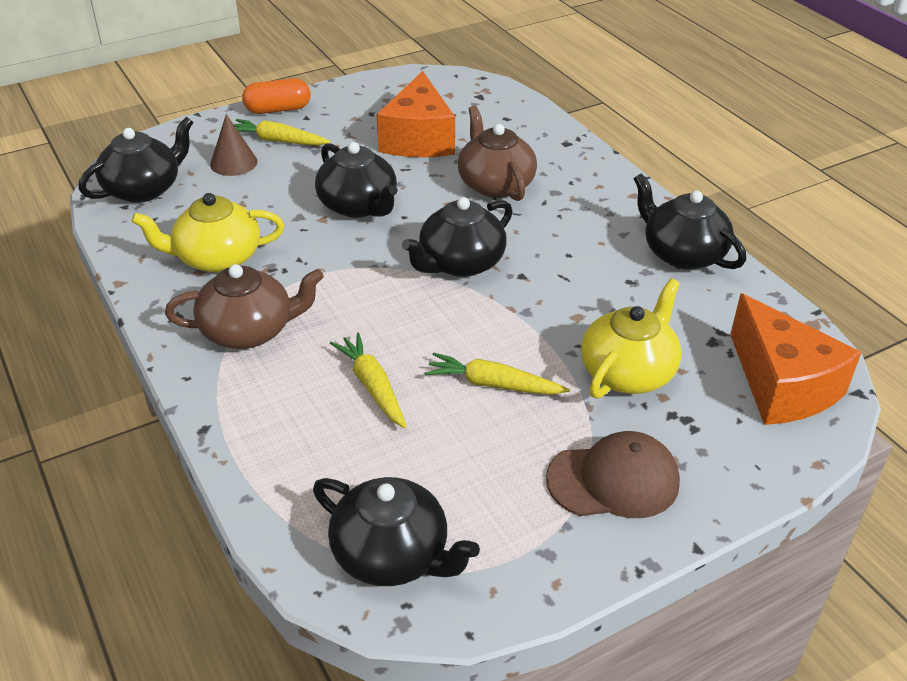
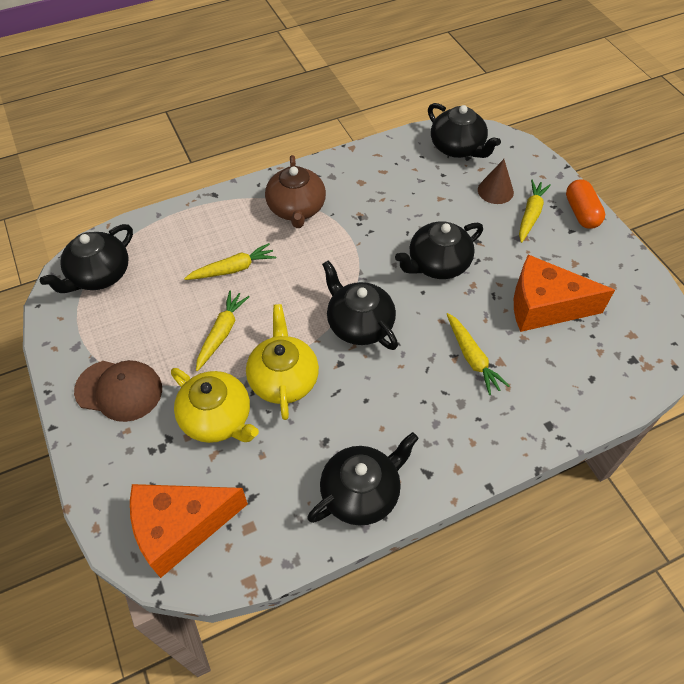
camera: 95 degrees right, 15 degrees up
yellow teapot [131,193,284,273] -> yellow teapot moved to [246,304,319,420]
brown teapot [458,106,537,201] -> yellow carrot [447,313,509,395]
brown cap [546,431,680,518] -> brown cap turned 75 degrees counterclockwise [74,360,162,422]

